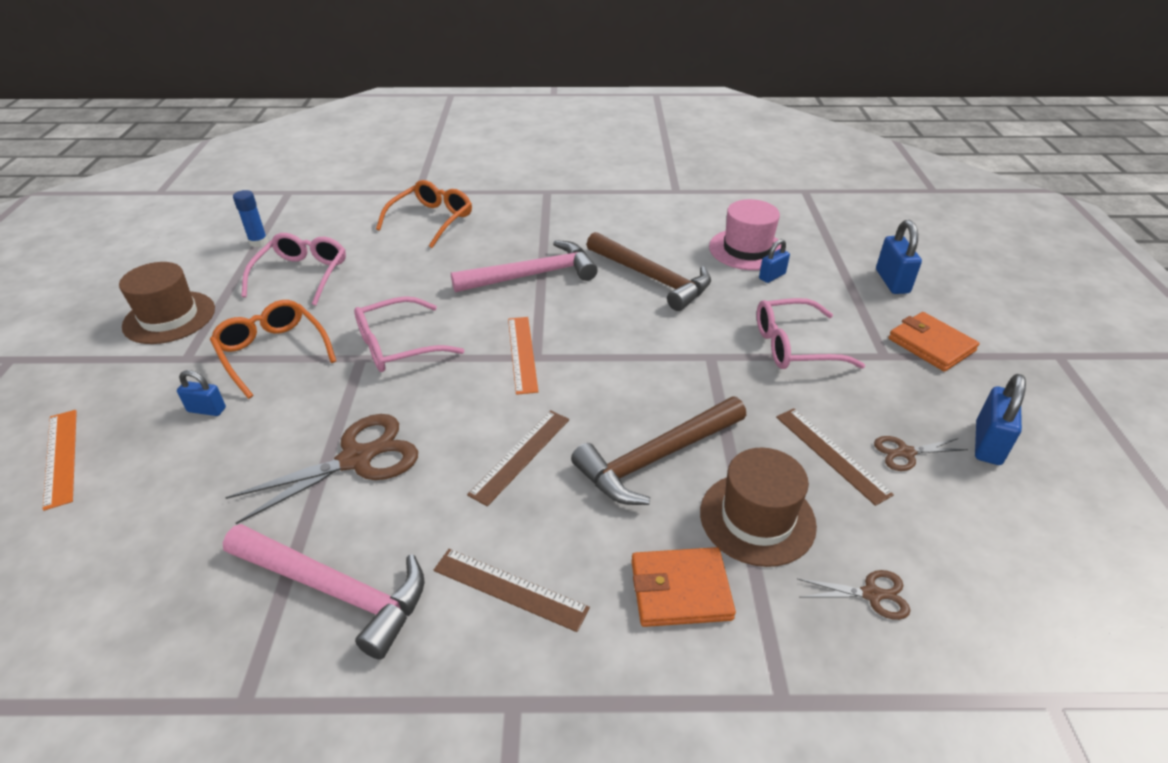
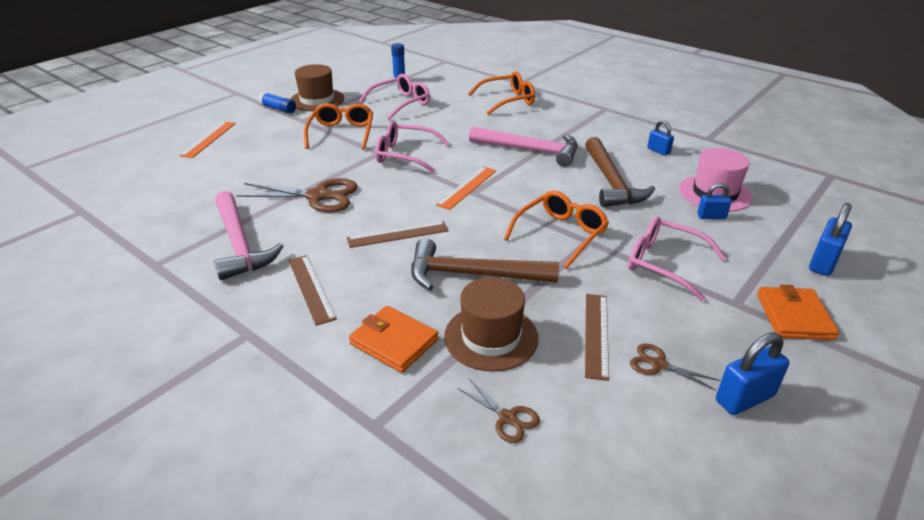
camera: 40 degrees right, 5 degrees down
blue padlock [177,370,226,416] -> blue padlock moved to [647,120,674,156]
none -> blue glue stick [258,92,296,114]
none -> orange glasses [504,191,609,269]

